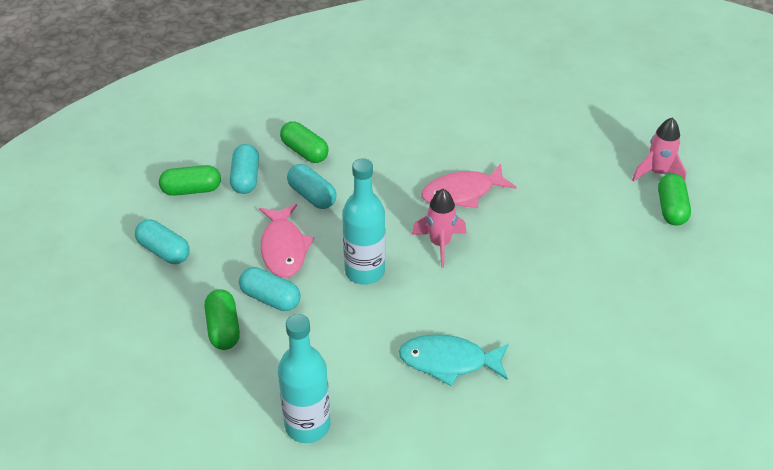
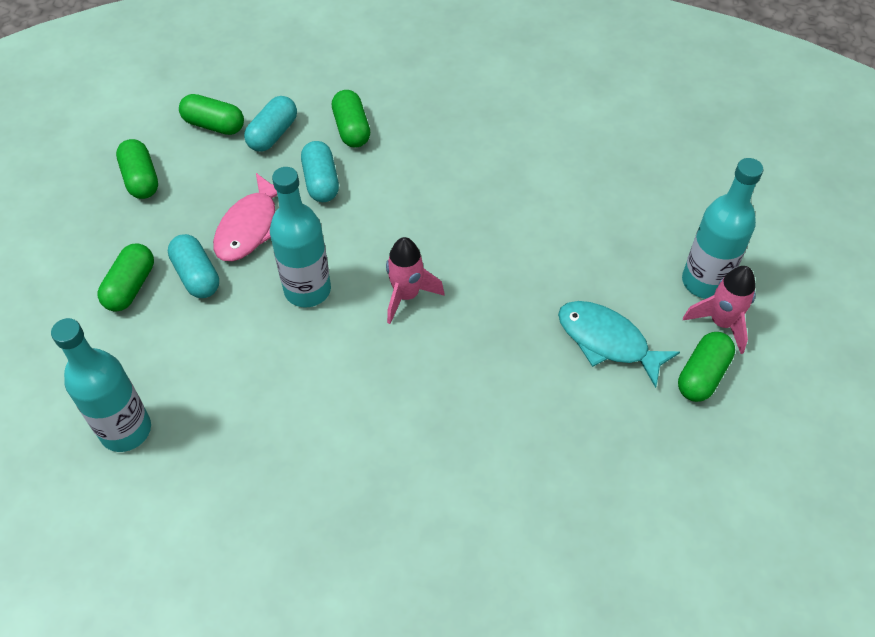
camera: 30 degrees right, 10 degrees up
turquoise capsule [135,219,190,264] -> green capsule [116,139,158,199]
turquoise fish [399,335,509,386] -> turquoise fish moved to [558,301,680,388]
pink fish [421,164,517,208] -> none
none -> turquoise bottle [682,158,763,299]

